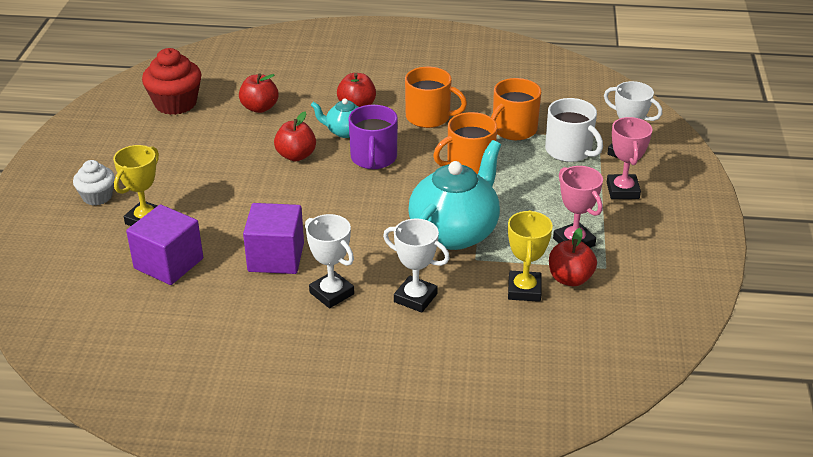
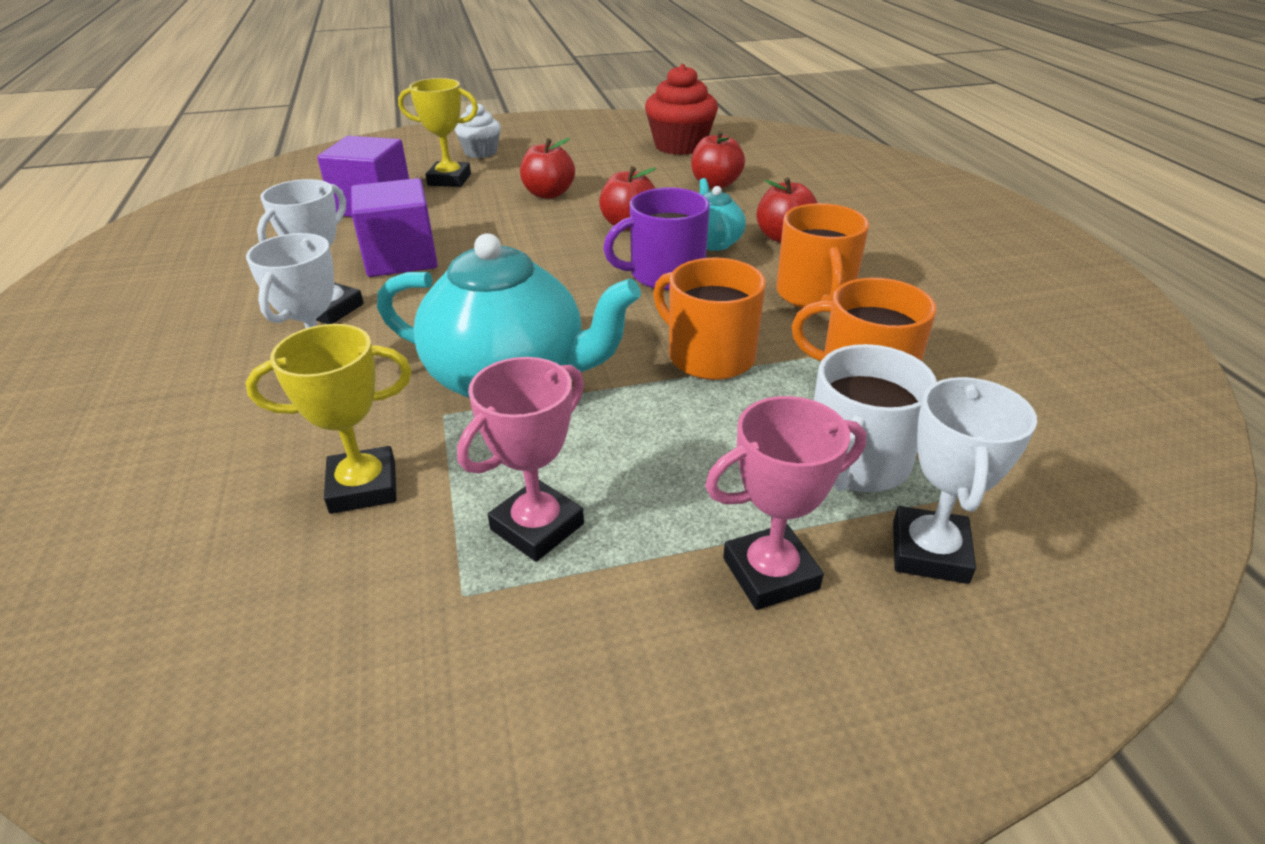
camera: 70 degrees right, 0 degrees up
red apple [549,228,597,286] -> red apple moved to [520,138,575,199]

